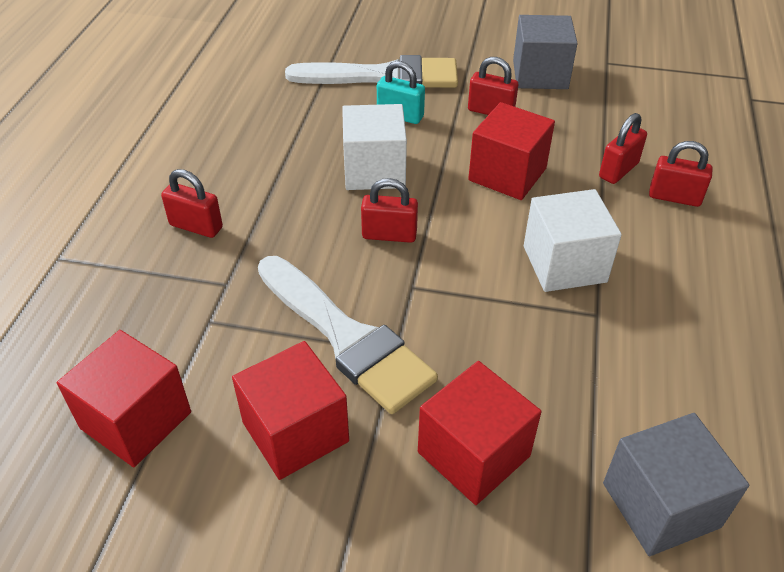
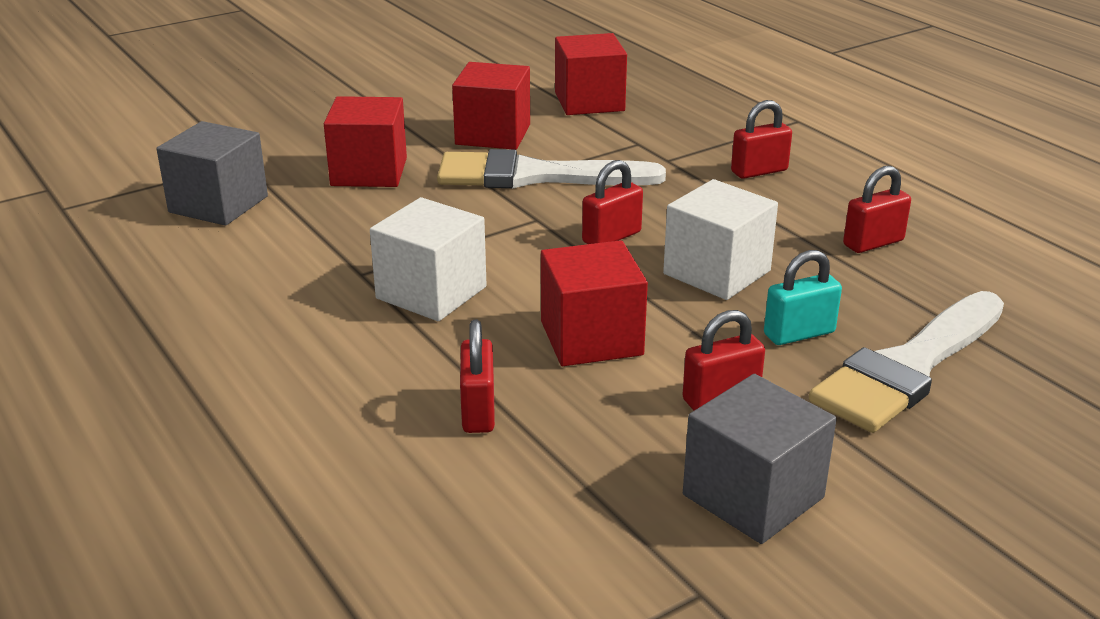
camera: 135 degrees right, 15 degrees down
red padlock [649,141,713,207] -> red padlock moved to [843,166,911,253]

